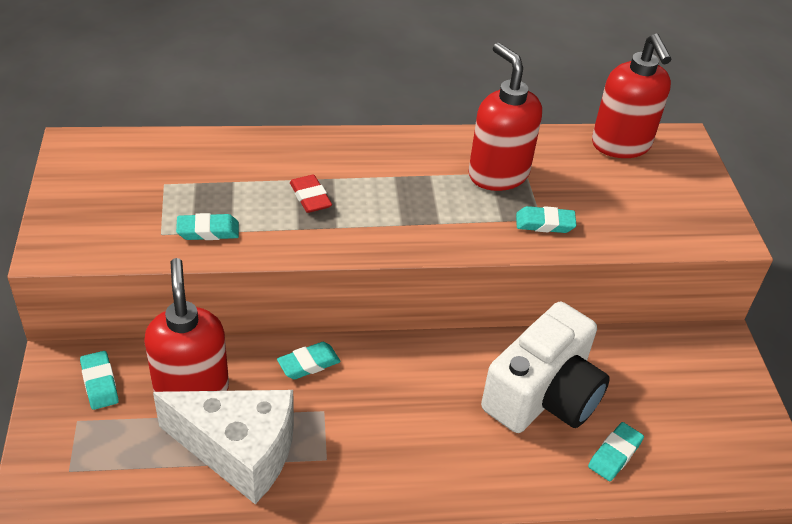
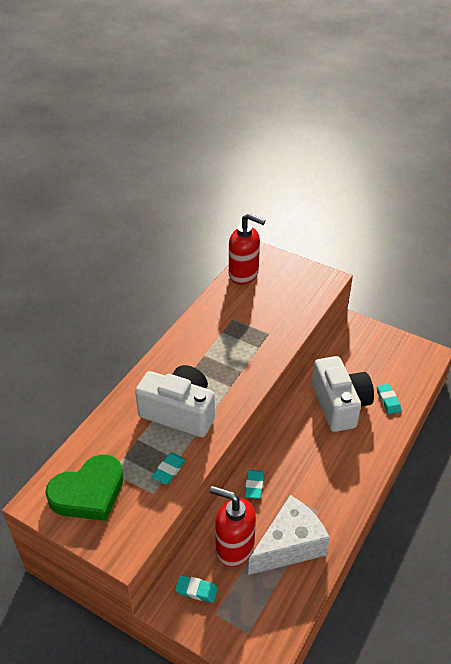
camera: 50 degrees left, 0 degrees up
red eraser [290,175,332,213] -> white camera [135,365,215,437]
red soap dispenser [468,43,542,191] -> none
turquoise eraser [516,206,577,233] -> none
none -> green heart [45,454,124,521]

